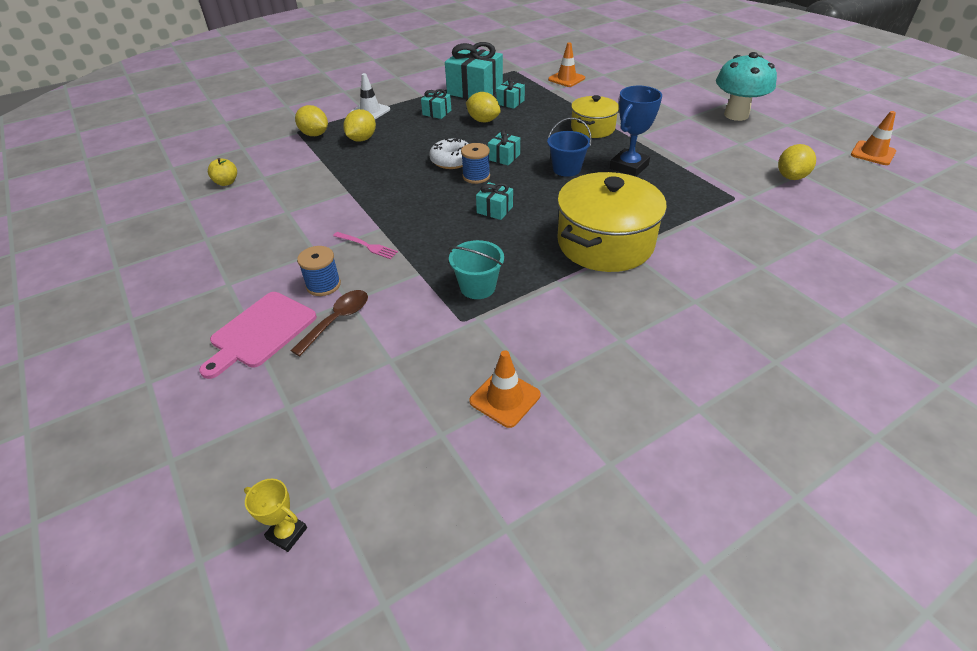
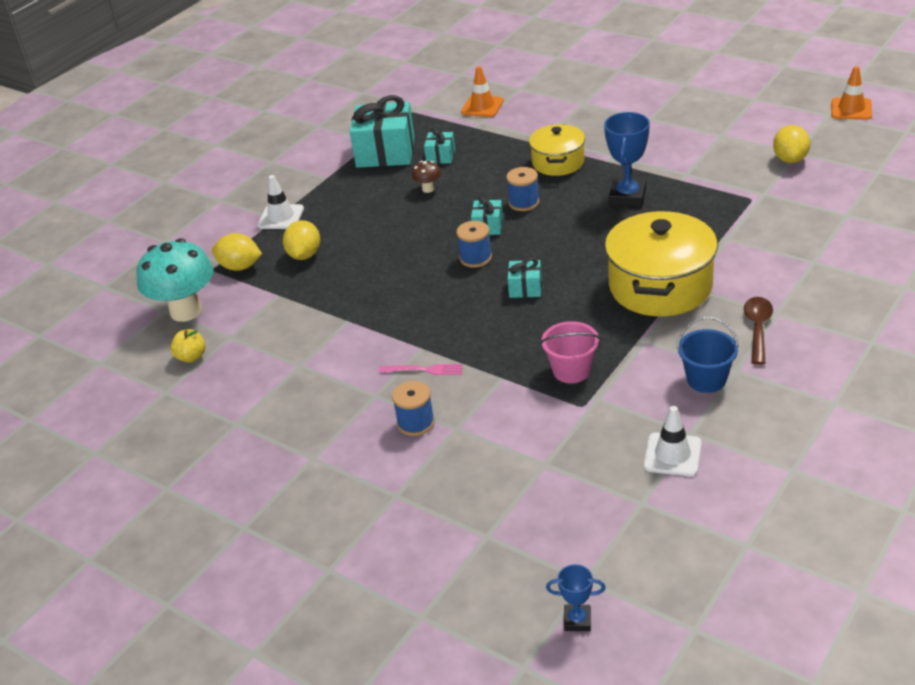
camera: 20 degrees left, 5 degrees down
pink cutting board [199,292,317,379] -> none
yellow trophy [244,479,307,552] -> blue trophy [546,564,606,631]
brown spoon [291,290,368,356] -> brown spoon moved to [744,297,773,365]
turquoise gift [421,89,451,119] -> none
white donut [429,138,469,169] -> none
turquoise bucket [449,240,504,299] -> pink bucket [540,321,600,383]
yellow lemon [466,92,501,122] -> brown mushroom [412,161,441,193]
orange traffic cone [469,350,541,428] -> white traffic cone [644,406,702,476]
blue bucket [547,117,592,177] -> blue bucket moved to [677,317,739,393]
turquoise mushroom [716,52,777,121] -> turquoise mushroom moved to [137,238,213,322]
none -> blue spool [506,167,539,211]

